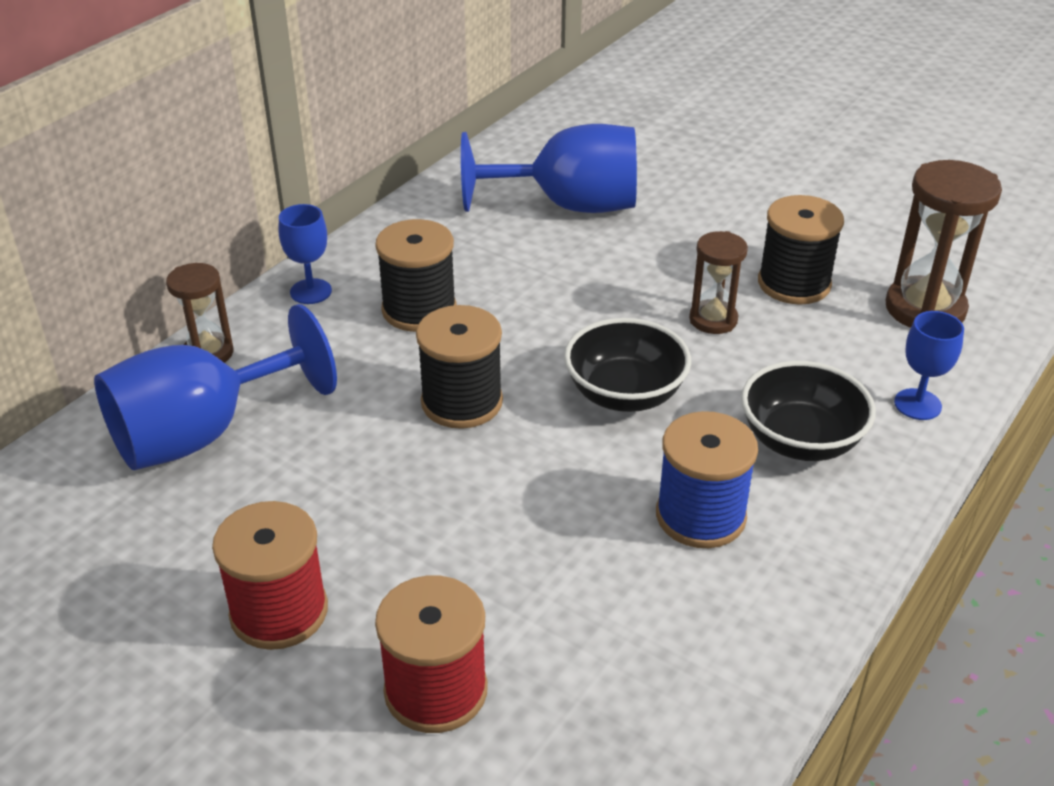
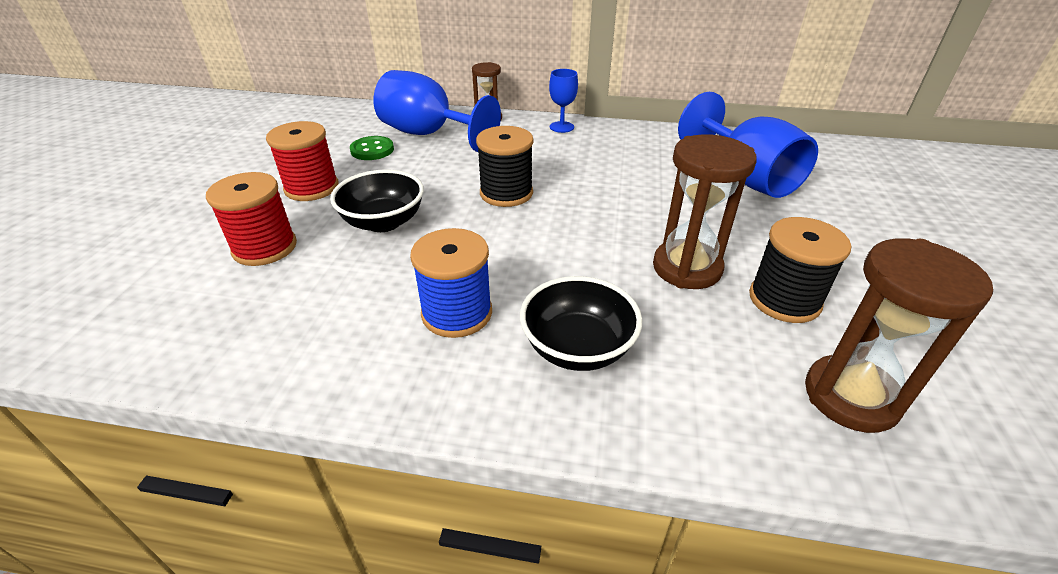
camera: 65 degrees right, 0 degrees up
black spool [375,219,457,332] -> none
black bowl [564,318,691,412] -> black bowl moved to [330,169,424,232]
brown hourglass [689,231,748,334] -> brown hourglass [653,134,757,289], size x1.66
blue goblet [894,311,964,420] -> none
none -> green button [350,136,394,160]

